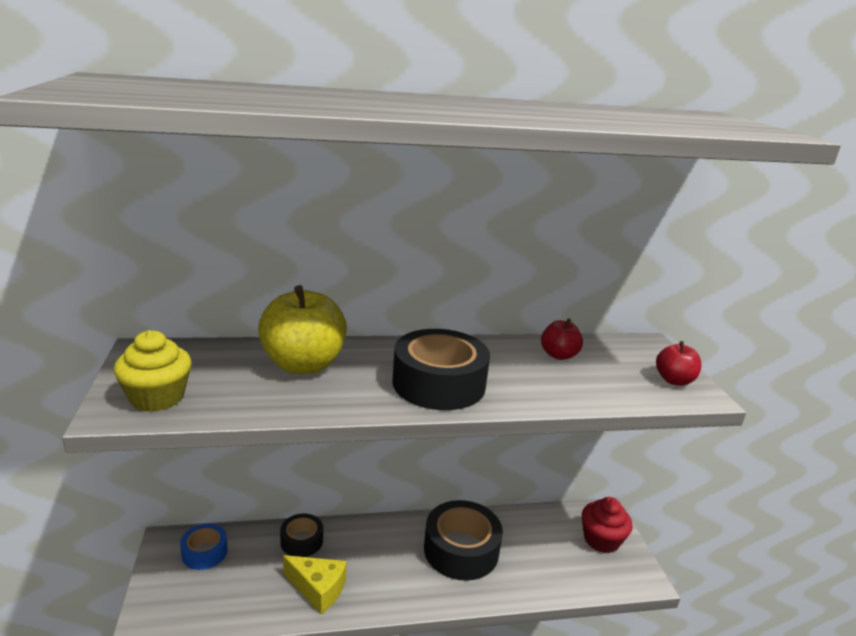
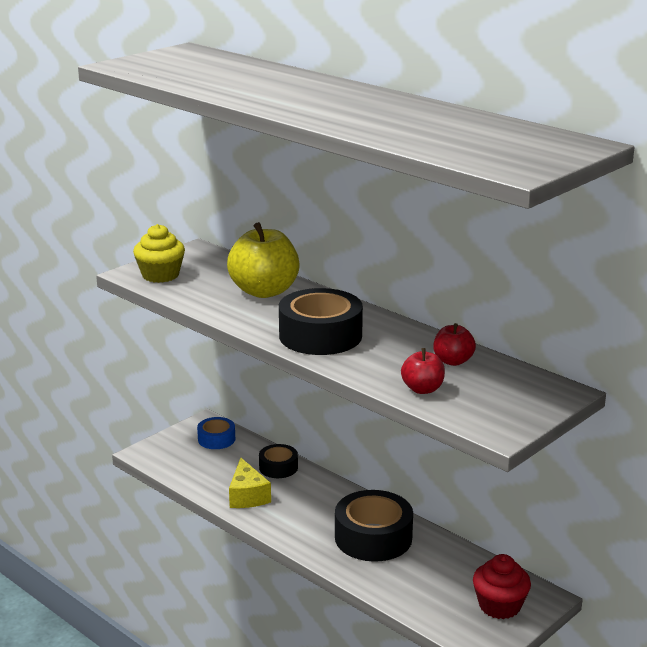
camera: 55 degrees right, 0 degrees up
red apple [656,341,702,386] -> red apple moved to [401,348,445,394]

